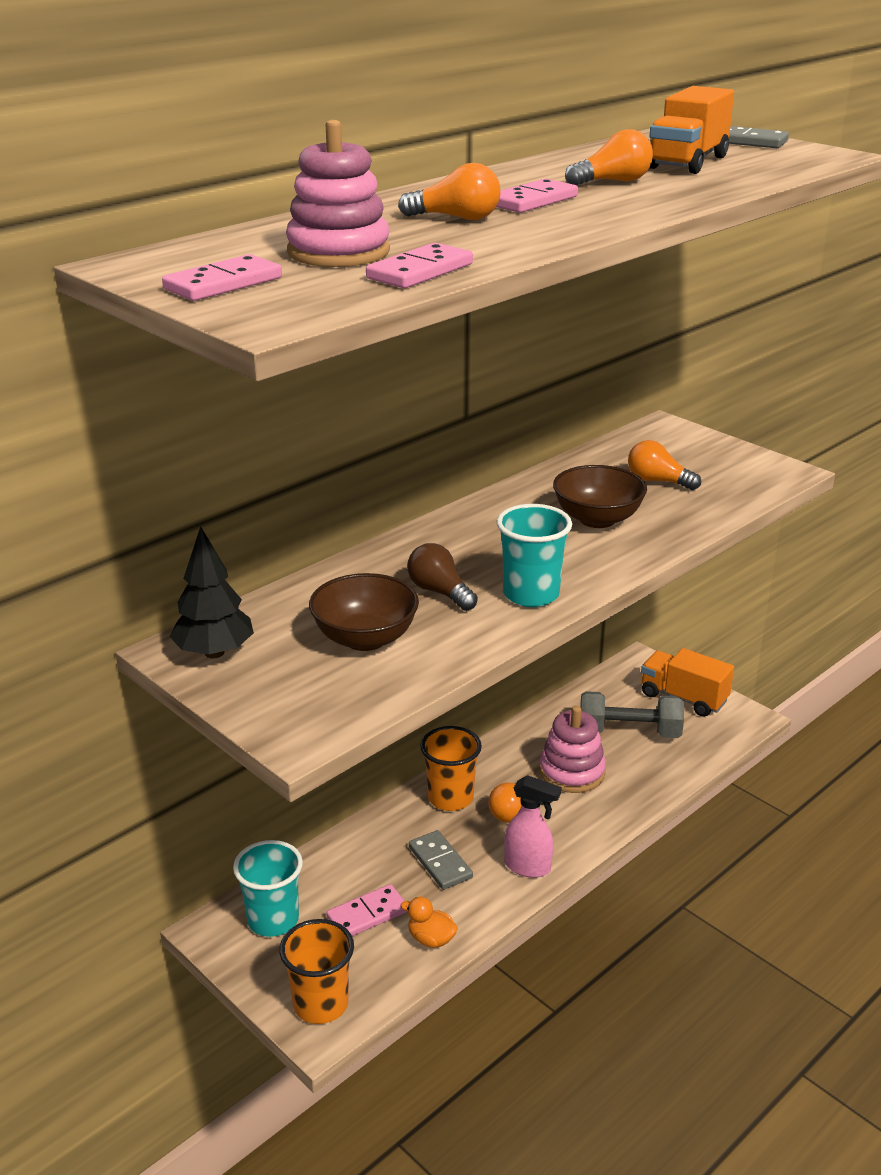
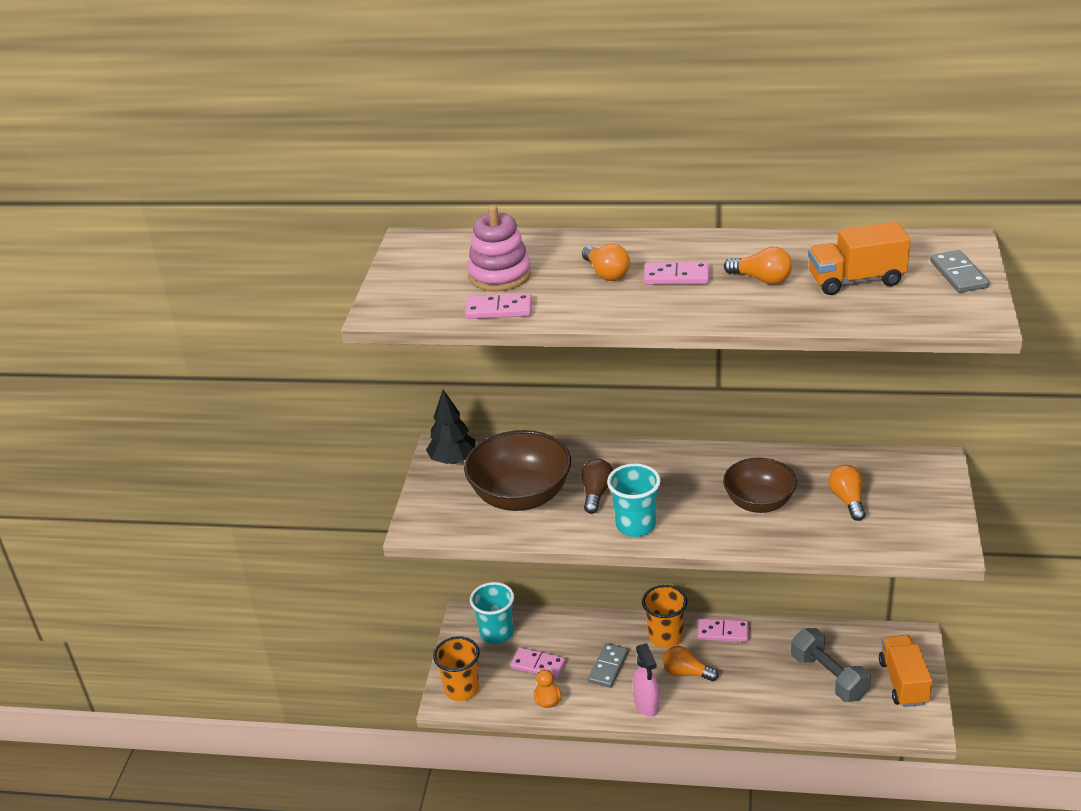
camera: 55 degrees right, 5 degrees up
pink domino [162,254,282,301] -> pink domino moved to [698,619,749,642]
brown bowl [309,573,419,651] -> brown bowl [464,430,571,511], size x1.51
pink stacking toy [540,706,606,793] -> none

